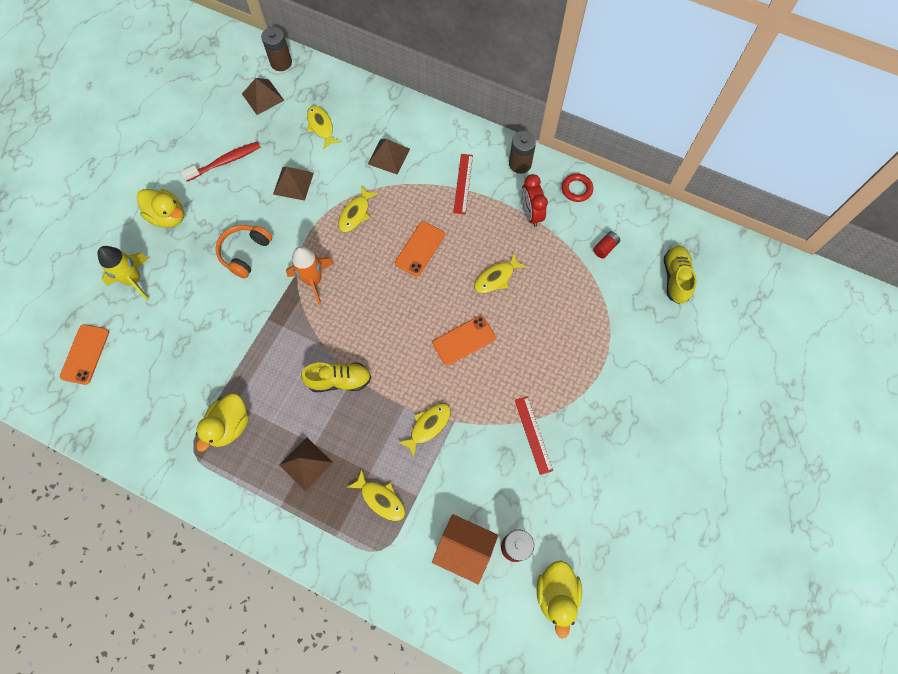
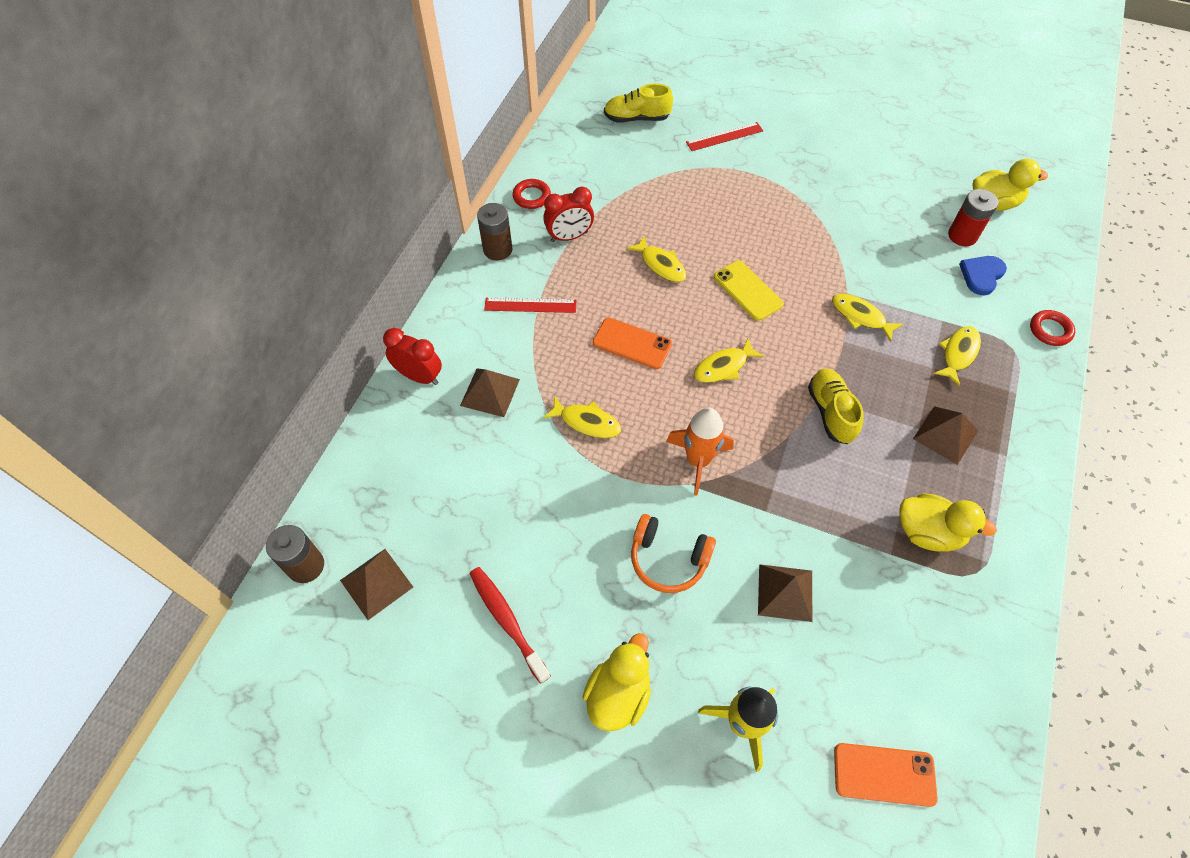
camera: 95 degrees left, 10 degrees down
brown pyramid [273,167,314,201] -> brown pyramid moved to [758,564,812,622]
yellow fish [307,105,341,150] -> yellow fish moved to [694,338,764,383]
orange house [432,514,498,584] -> blue heart [959,256,1007,295]
orange phone [433,316,496,366] -> yellow phone [714,260,784,321]
red ruler [515,396,553,475] -> red ruler moved to [686,122,763,151]
red battery [593,231,620,259] -> none
none -> red clock [383,328,442,385]
none -> red ring [1030,310,1075,346]

